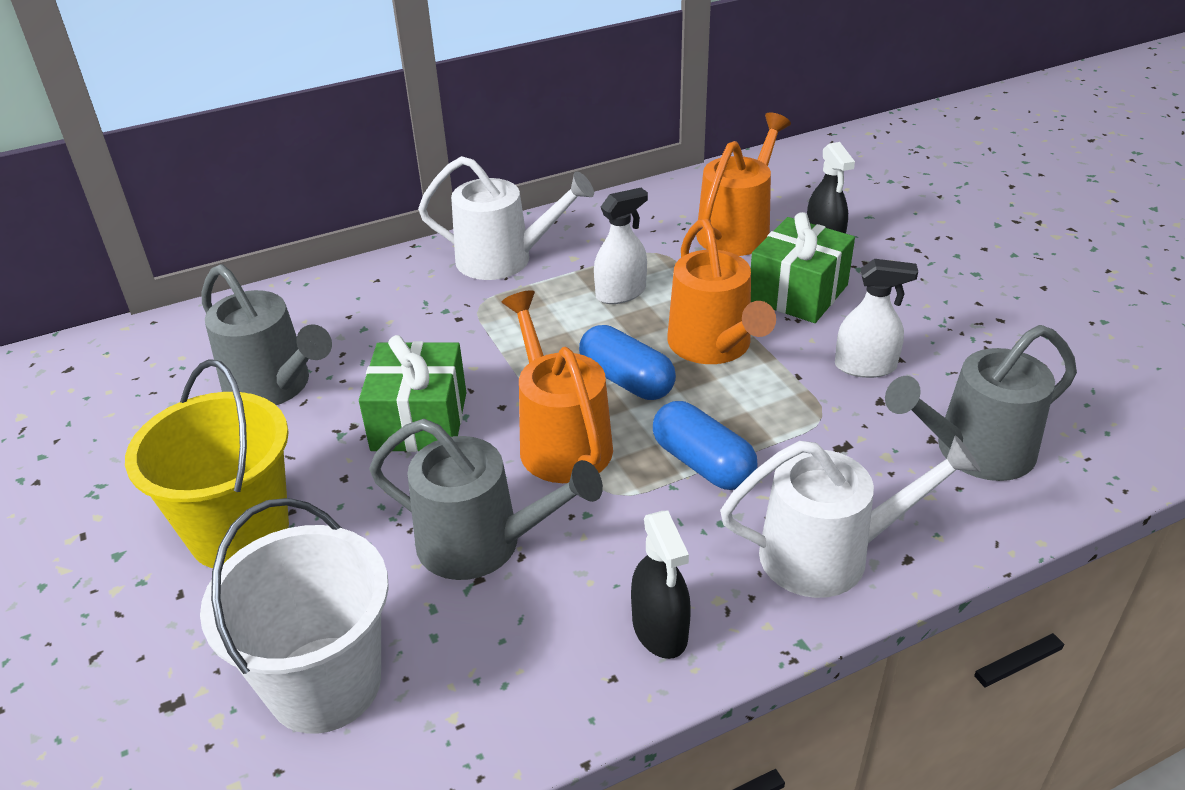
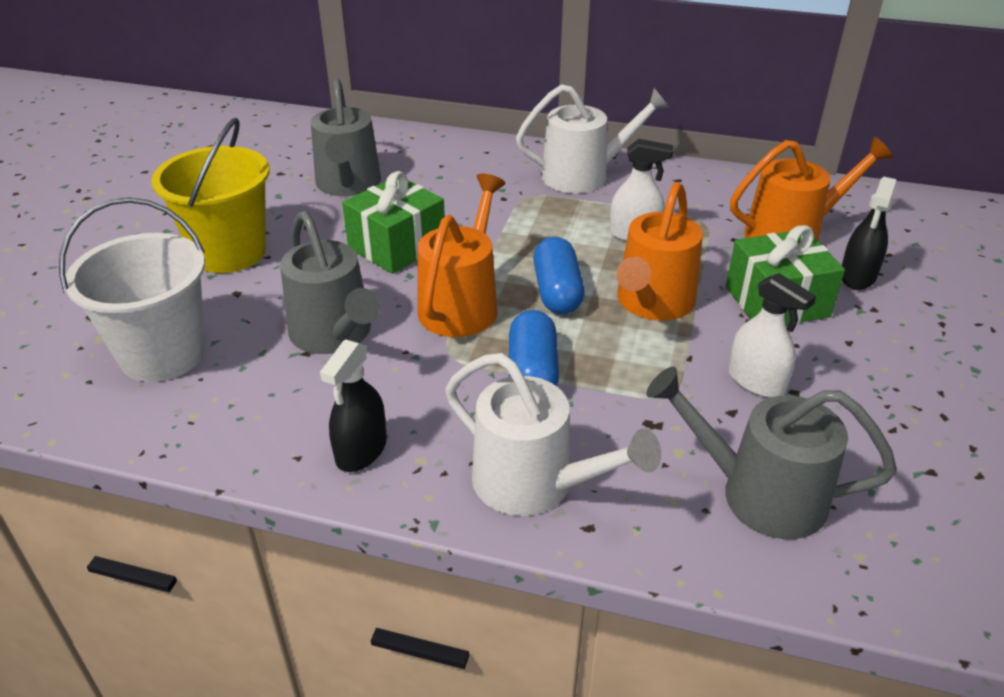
camera: 40 degrees right, 0 degrees up
white watering can [418,156,594,280] -> white watering can turned 60 degrees counterclockwise [516,84,670,193]

